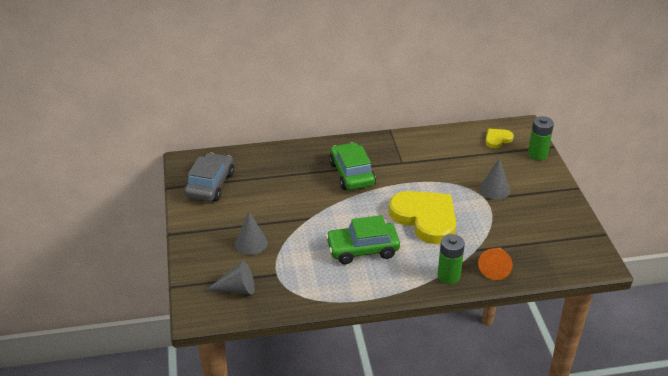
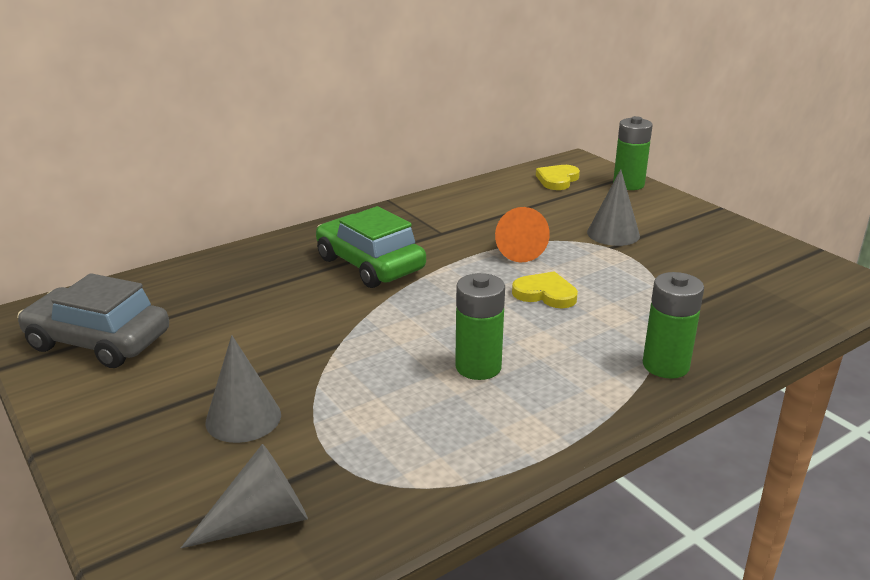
camera: 25 degrees left, 10 degrees down
grey car [184,153,234,202] -> grey car turned 60 degrees counterclockwise [17,273,169,368]
green car [326,215,400,264] -> green battery [455,273,505,380]
yellow heart [389,191,456,244] -> yellow heart [512,271,578,308], size x0.46
orange cone [478,248,513,280] -> orange cone moved to [495,207,550,262]

